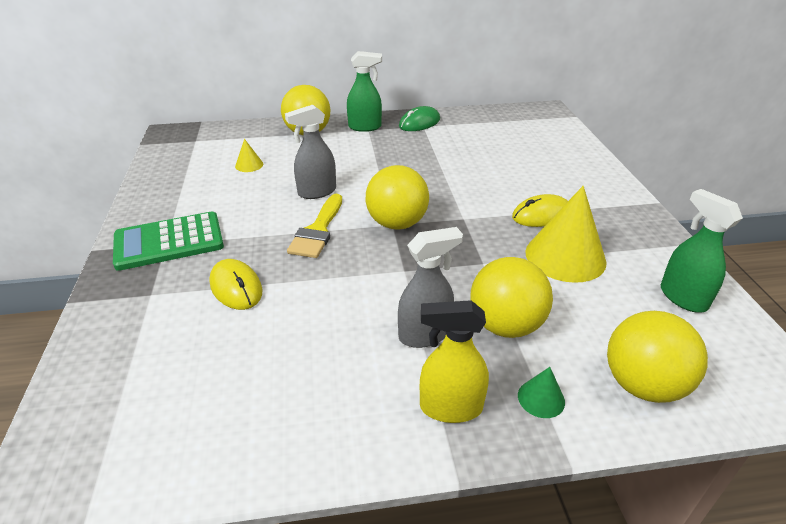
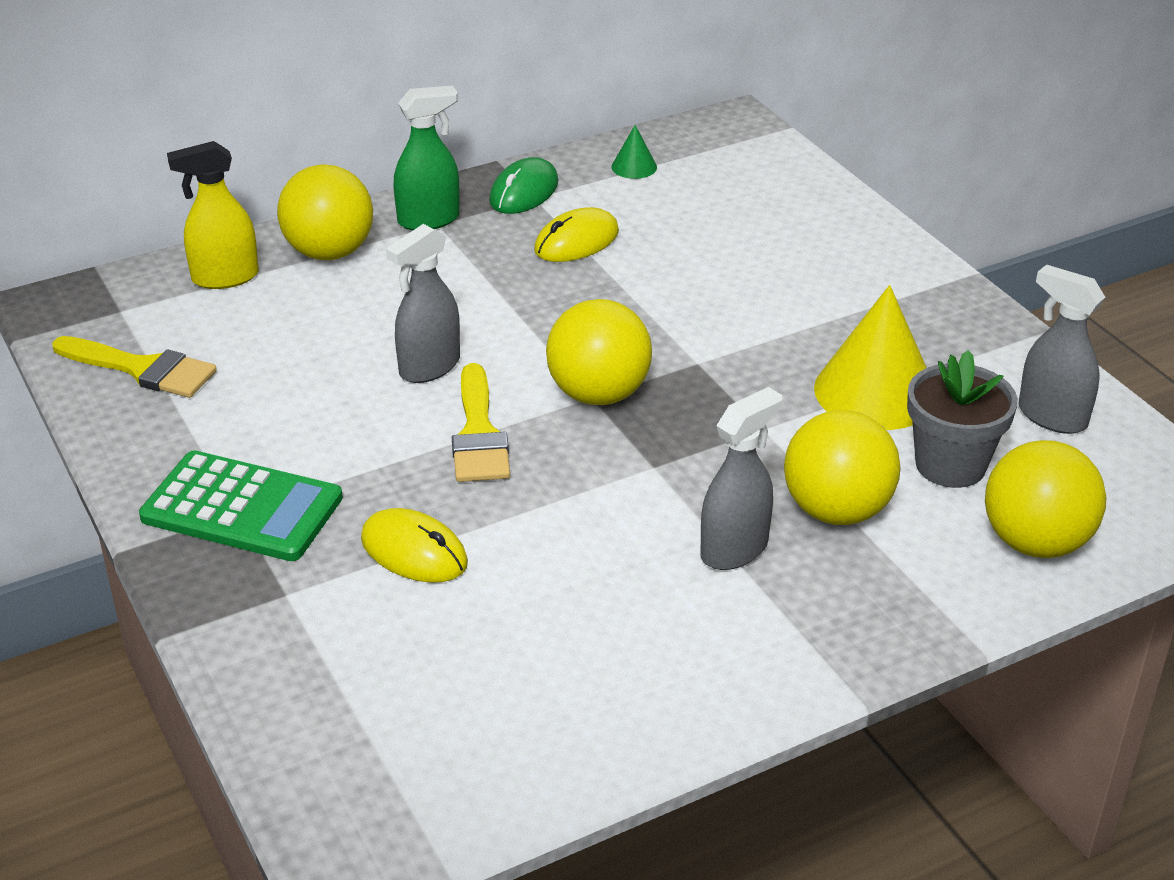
camera: 20 degrees left, 0 degrees up
green calculator [113,212,224,271] -> green calculator turned 120 degrees counterclockwise [139,450,343,561]
yellow cone [235,139,263,172] -> none
yellow spray bottle [420,300,489,423] -> yellow spray bottle moved to [167,141,259,289]
yellow mouse [512,194,568,227] -> yellow mouse moved to [534,207,619,262]
green cone [518,367,565,418] -> green cone moved to [611,125,657,179]
green spray bottle [661,189,743,313] -> grey spray bottle [1018,265,1105,434]
none -> yellow brush [52,336,217,398]
none -> grey flower pot [907,350,1018,488]

